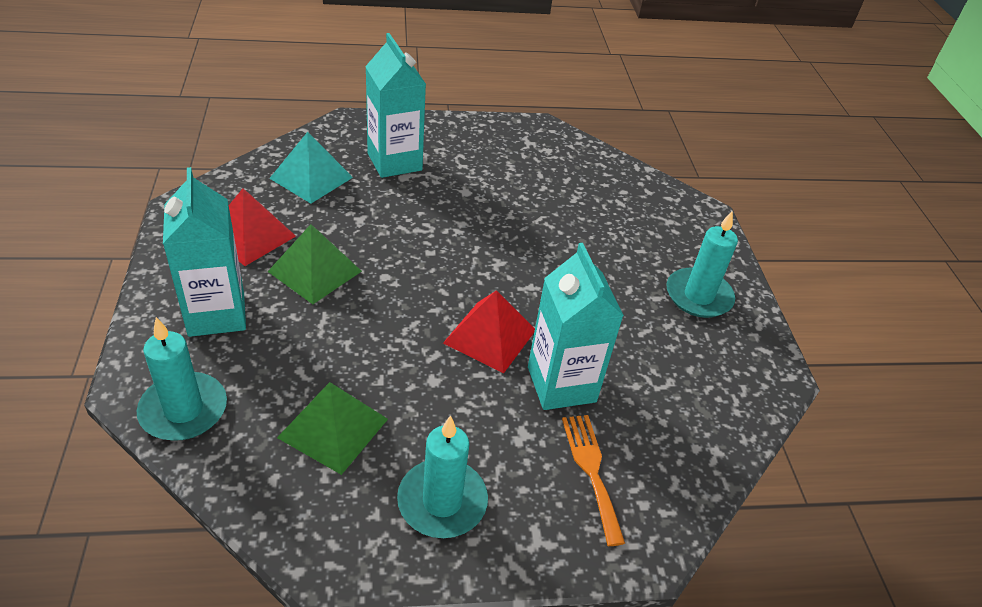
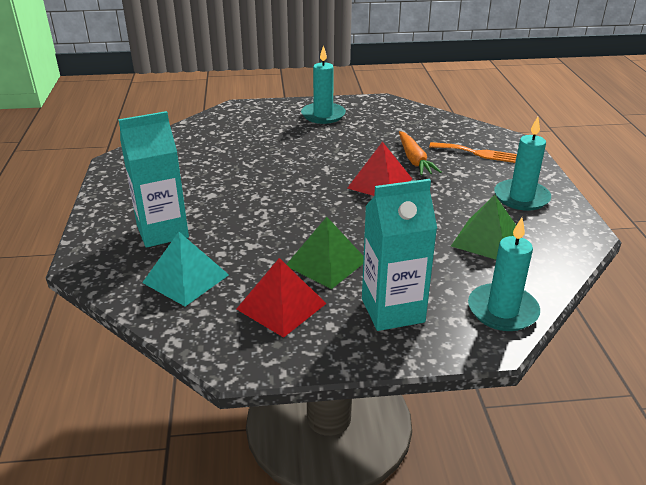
camera: 85 degrees left, 10 degrees down
turquoise carton [528,243,624,410] -> orange carrot [399,131,442,175]
orange fork [562,415,625,546] -> orange fork turned 150 degrees counterclockwise [429,142,517,163]

